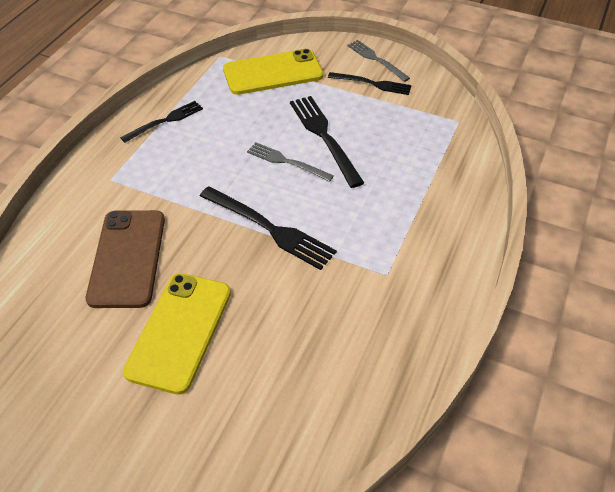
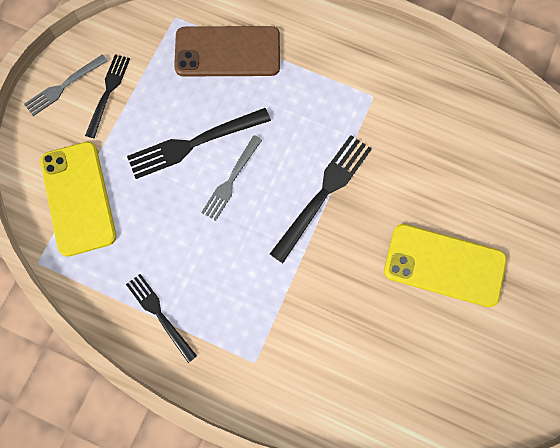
camera: 90 degrees left, 25 degrees up
brown phone [86,210,165,308] -> brown phone moved to [174,26,280,76]

